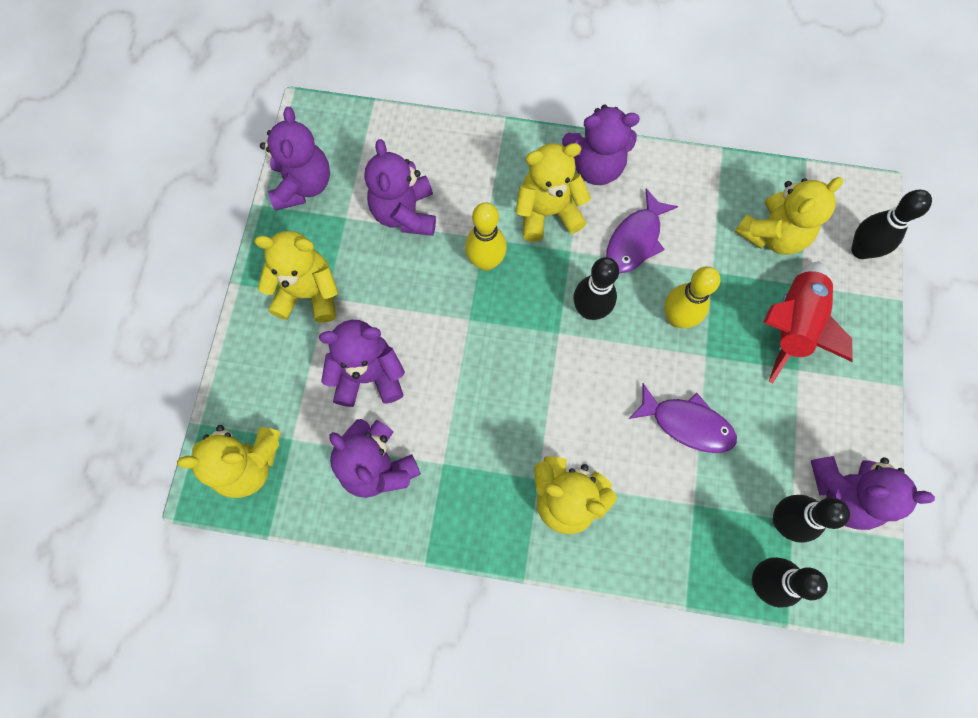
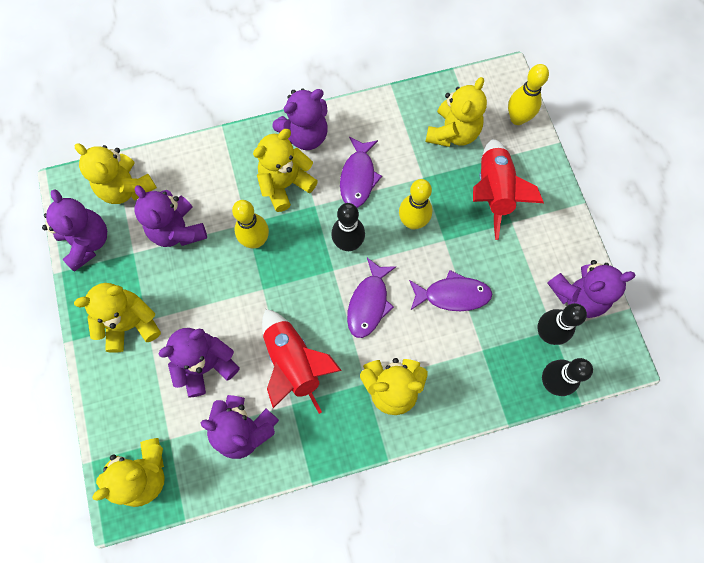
camera: 25 degrees left, 0 degrees up
black bowling pin [851,190,932,259] -> yellow bowling pin [508,64,549,125]
none -> yellow teddy bear [75,143,157,204]
none -> red rocket [262,309,342,414]
none -> purple fish [347,258,397,338]

